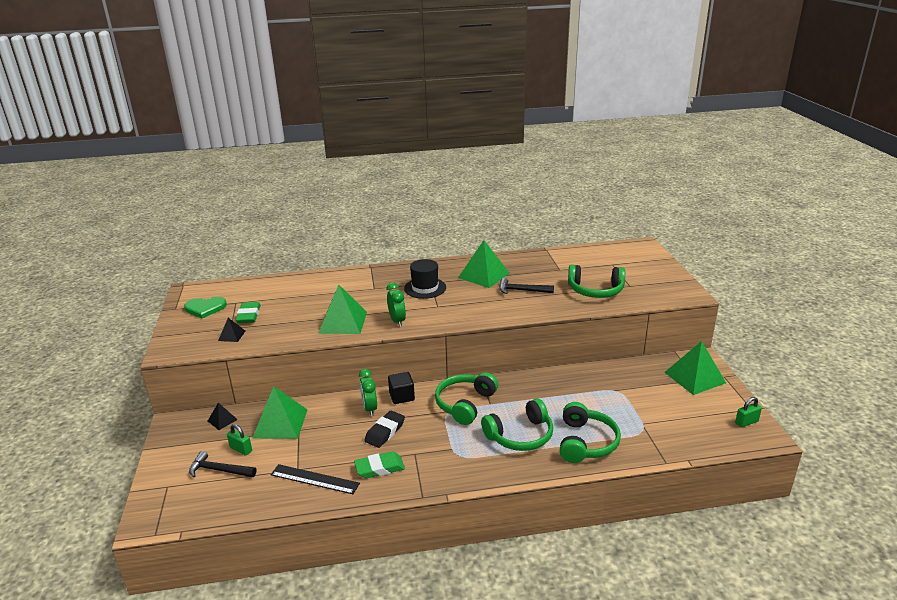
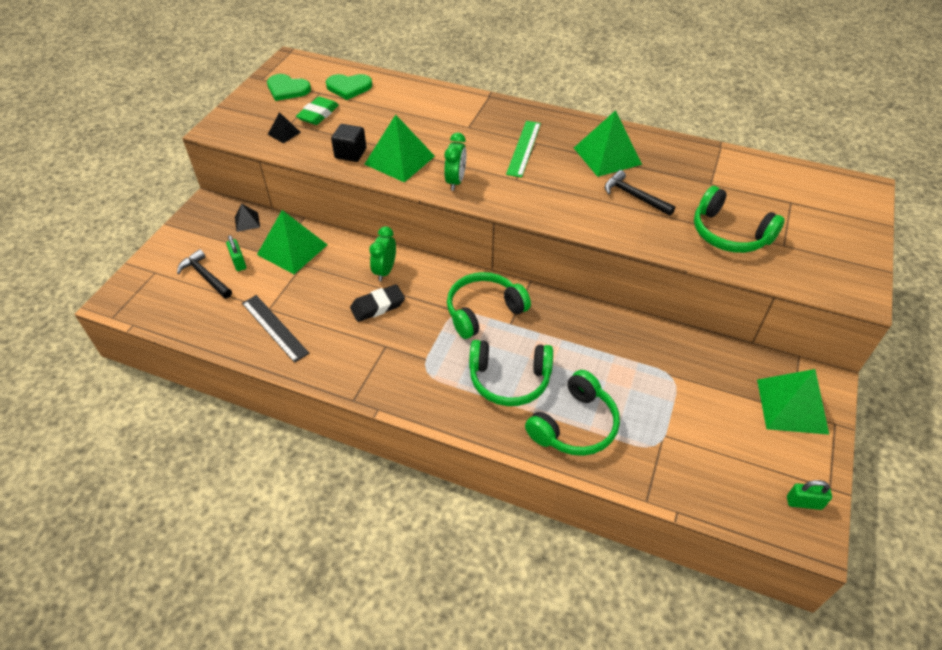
camera: 30 degrees right, 20 degrees up
green eraser [354,451,405,478] -> none
black cube [388,372,415,404] -> black cube moved to [331,124,366,162]
black hat [404,259,446,299] -> green ruler [506,121,541,178]
none -> green heart [326,74,372,100]

